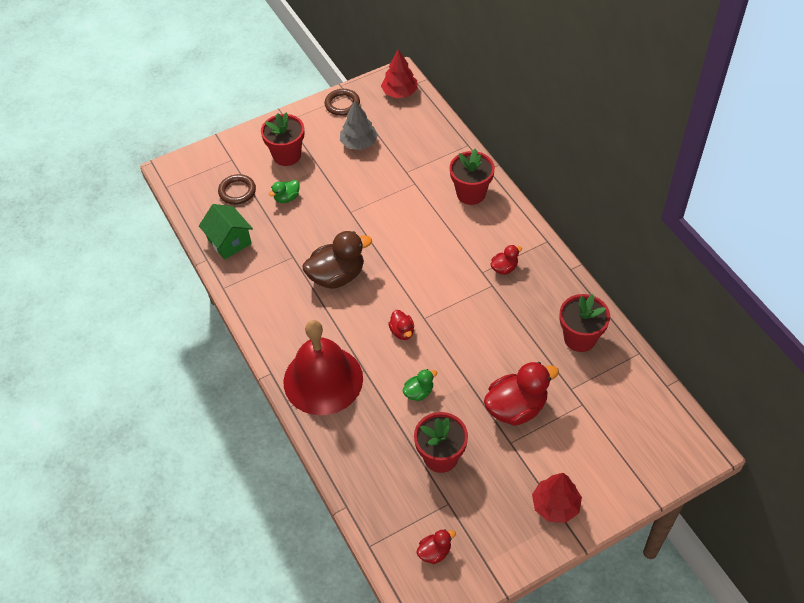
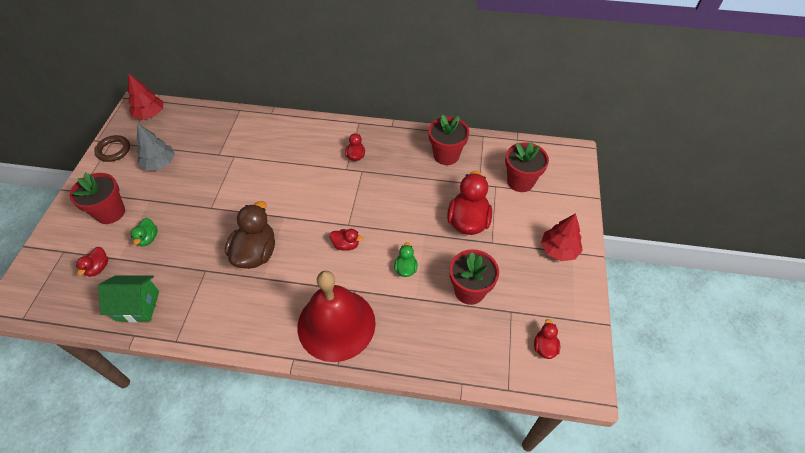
camera: 55 degrees left, 0 degrees up
brown ring [218,174,256,205] -> red duck [76,247,108,277]
red flower pot [449,149,495,205] -> red flower pot moved to [505,142,549,192]

